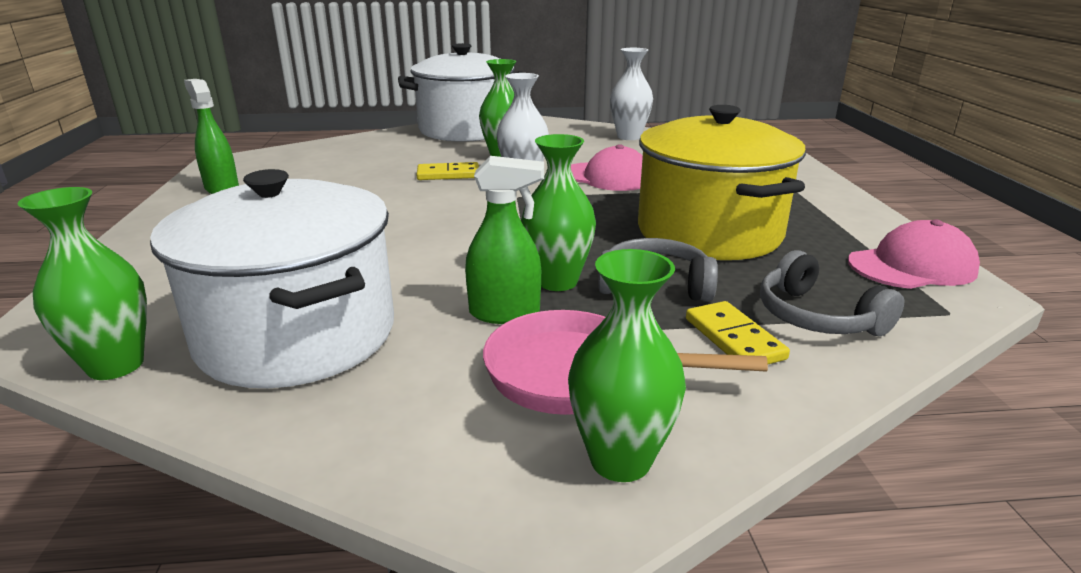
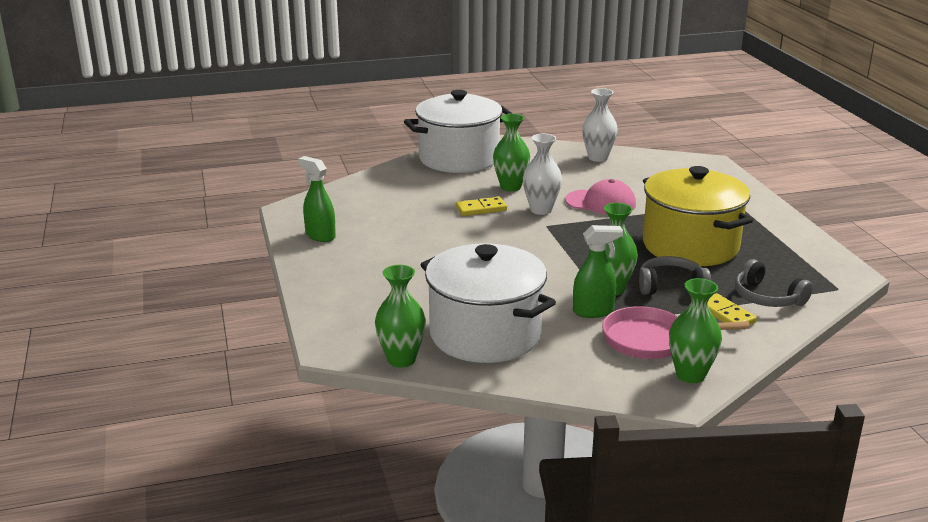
camera: 10 degrees left, 0 degrees up
pink cap [848,220,980,289] -> none

